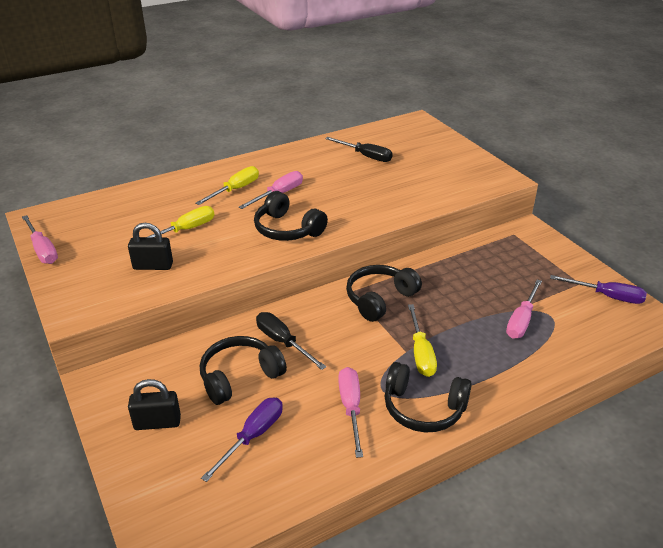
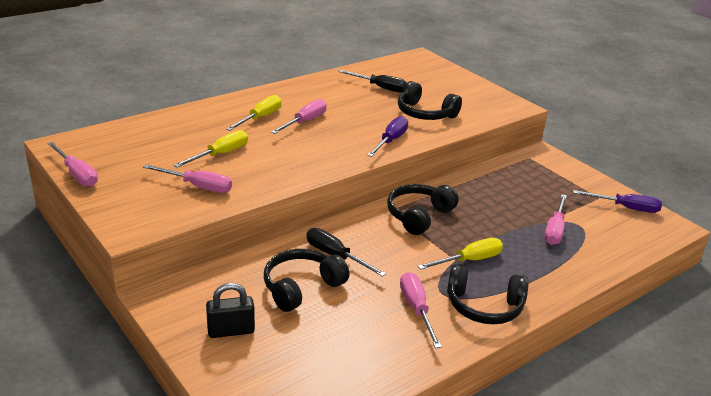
camera: 10 degrees left, 5 degrees down
black padlock [128,223,173,270] -> pink screwdriver [143,164,232,193]
purple screwdriver [201,398,283,482] -> purple screwdriver moved to [367,116,408,157]
black headphones [254,191,328,241] -> black headphones moved to [398,81,462,120]
yellow screwdriver [408,304,437,377] -> yellow screwdriver turned 105 degrees counterclockwise [418,238,503,270]

